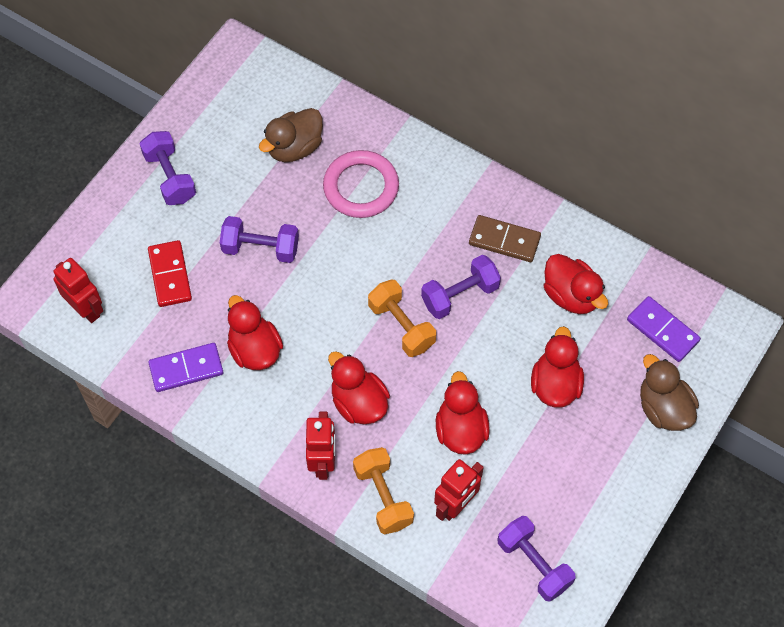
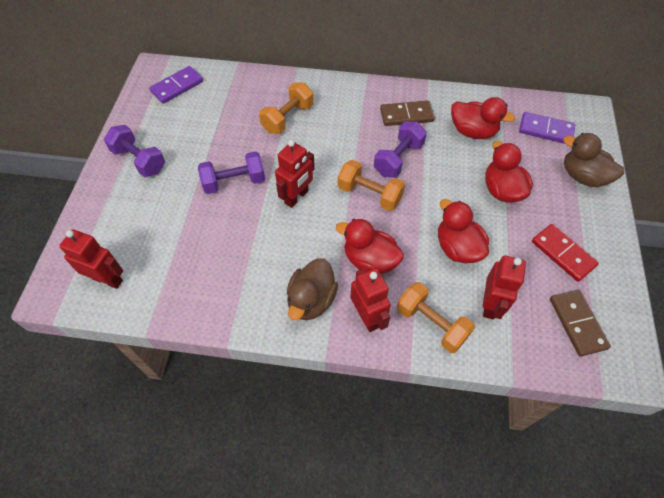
camera: 25 degrees left, 5 degrees down
red domino [148,240,192,307] -> red domino moved to [532,224,599,282]
purple domino [148,343,223,392] -> purple domino moved to [149,66,203,104]
red duck [227,295,283,370] -> none
brown duck [259,108,323,162] -> brown duck moved to [287,258,338,320]
pink ring [323,150,399,218] -> orange dumbbell [259,82,314,134]
purple dumbbell [498,516,575,602] -> brown domino [550,290,611,357]
none -> red robot [275,140,315,208]

